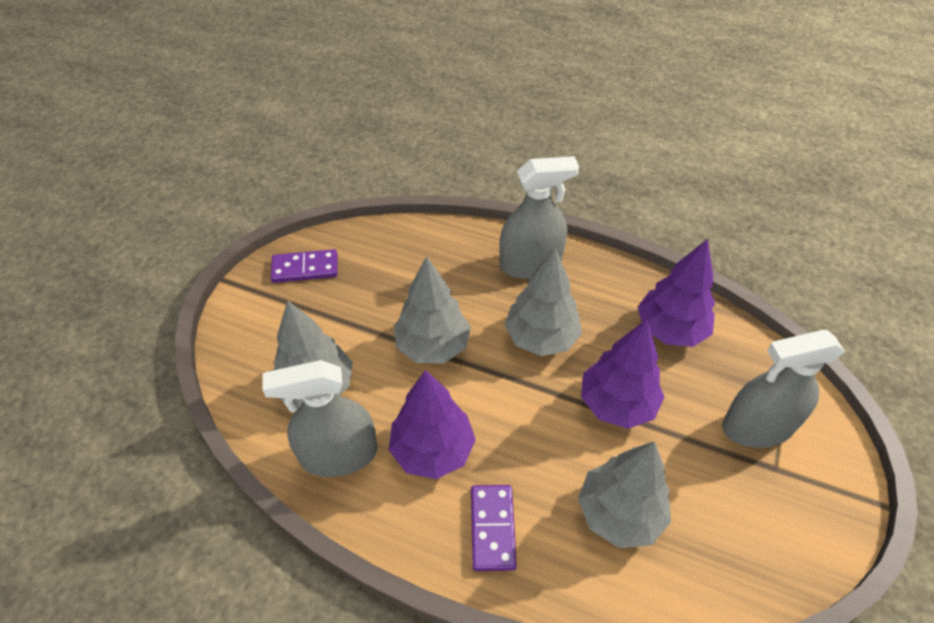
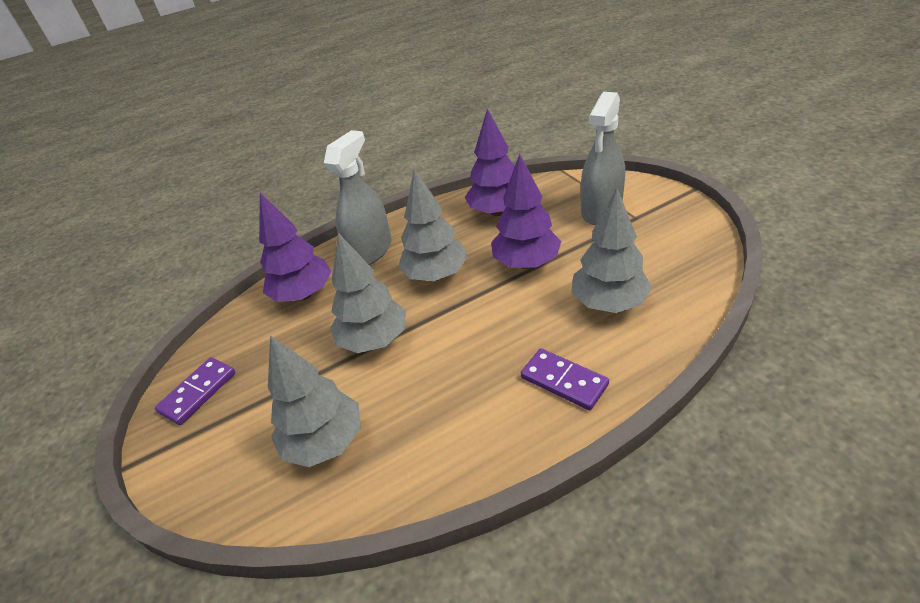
camera: 45 degrees left, 10 degrees down
grey spray bottle [263,360,377,477] -> none
purple tree [389,370,476,479] -> purple tree moved to [259,193,331,302]

